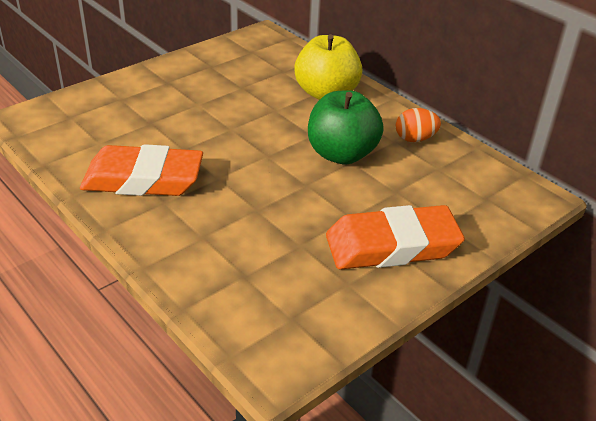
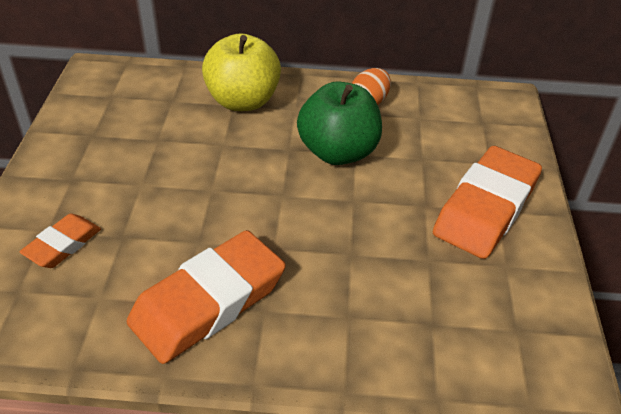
camera: 45 degrees left, 5 degrees up
none -> orange eraser [19,214,101,268]

